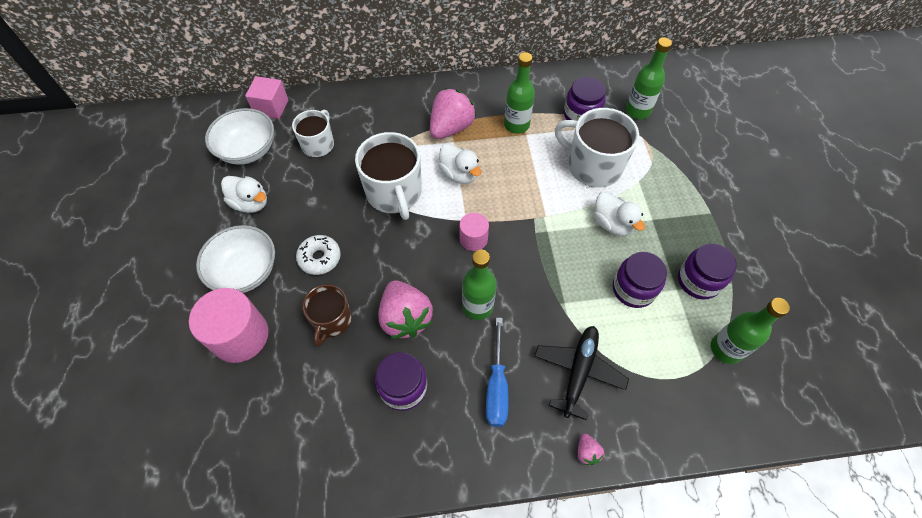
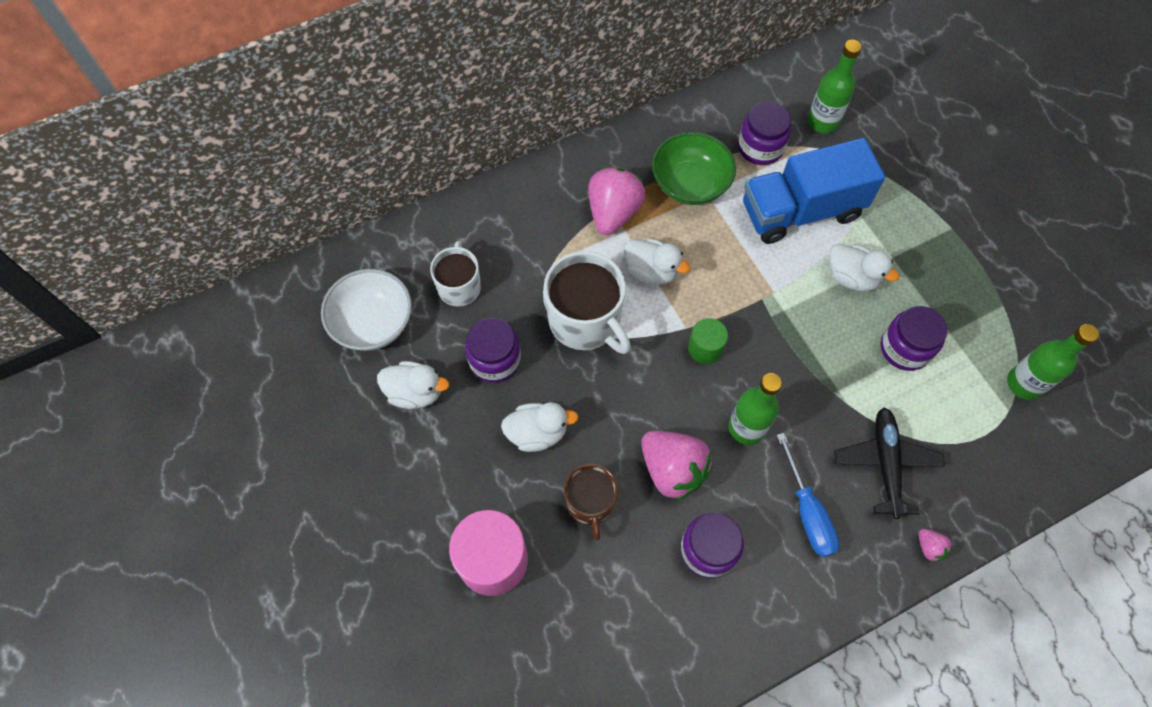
camera: 20 degrees left, 5 degrees up
white bowl [196,225,275,293] -> none
pink cube [245,76,288,119] -> none
white donut [296,235,341,275] -> white duck [501,402,579,452]
pink cylinder [459,213,489,251] -> green cylinder [688,318,728,364]
green bottle [504,52,535,134] -> green bowl [652,132,736,205]
white mug [555,108,639,187] -> blue truck [743,138,885,244]
purple jar [678,243,737,300] -> purple jar moved to [465,318,521,383]

